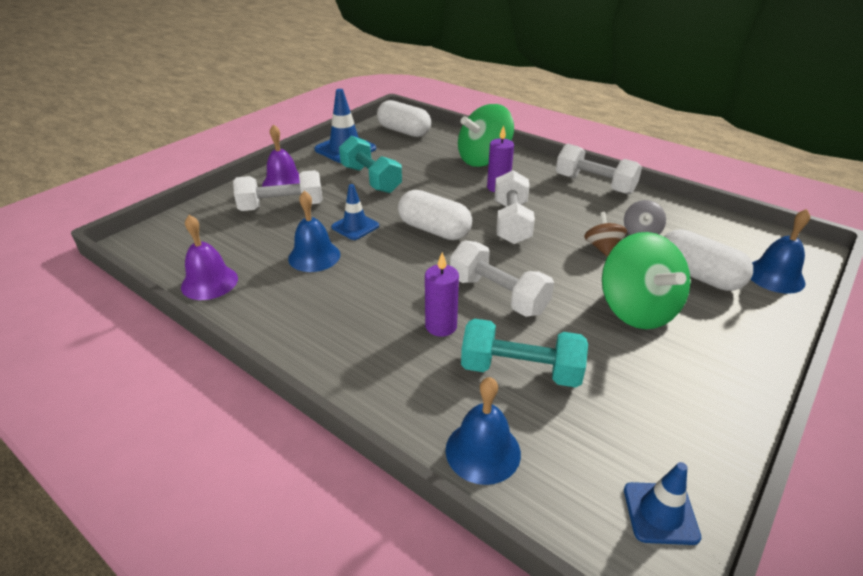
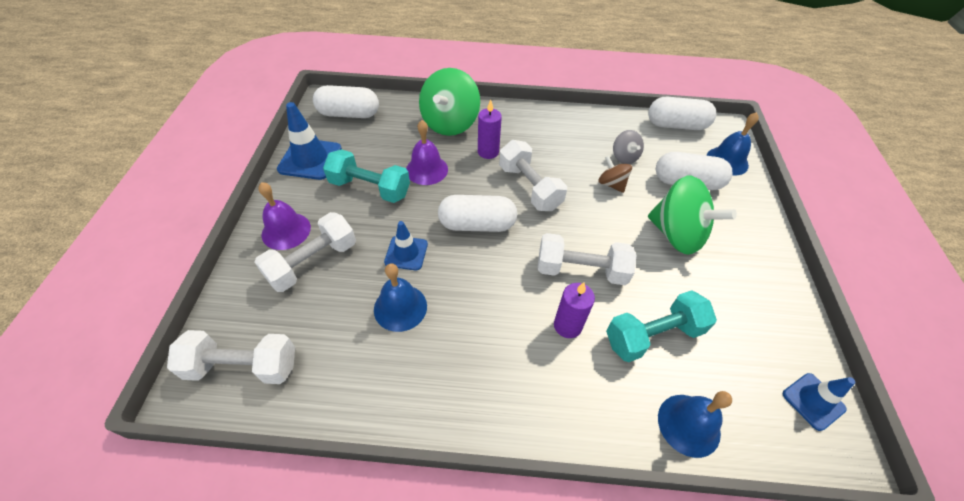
camera: 35 degrees left, 15 degrees up
purple bell [181,215,238,300] -> purple bell moved to [406,120,448,185]
white dumbbell [556,144,642,195] -> white dumbbell moved to [167,330,295,384]
none -> white capsule [648,97,716,130]

